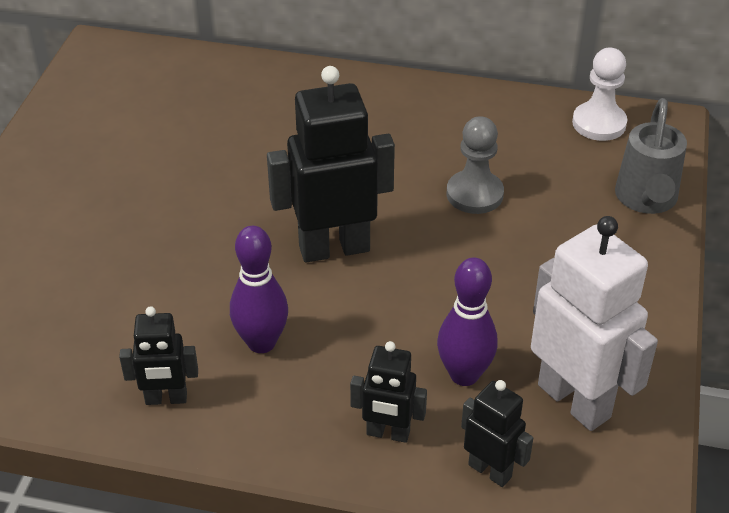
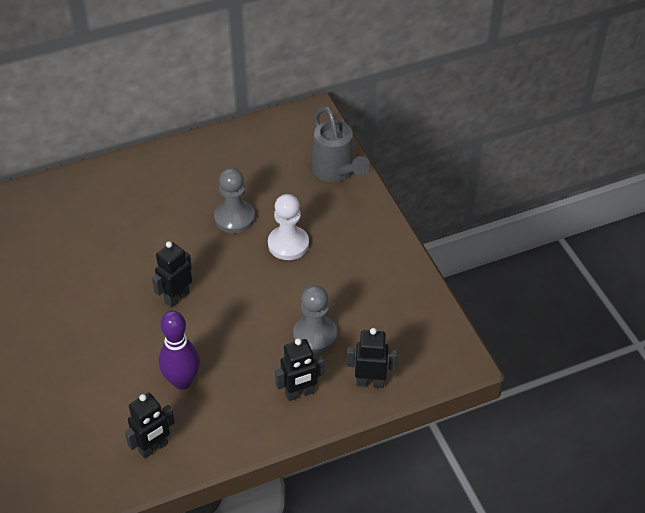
camera: 35 degrees left, 5 degrees up
black robot [267,66,395,263] -> black robot [152,241,192,308], size x0.53
purple bowling pin [437,258,498,386] -> grey pawn [293,285,337,353]
white robot [531,216,658,431] -> none
white pawn [572,48,627,141] -> white pawn moved to [268,194,309,260]

